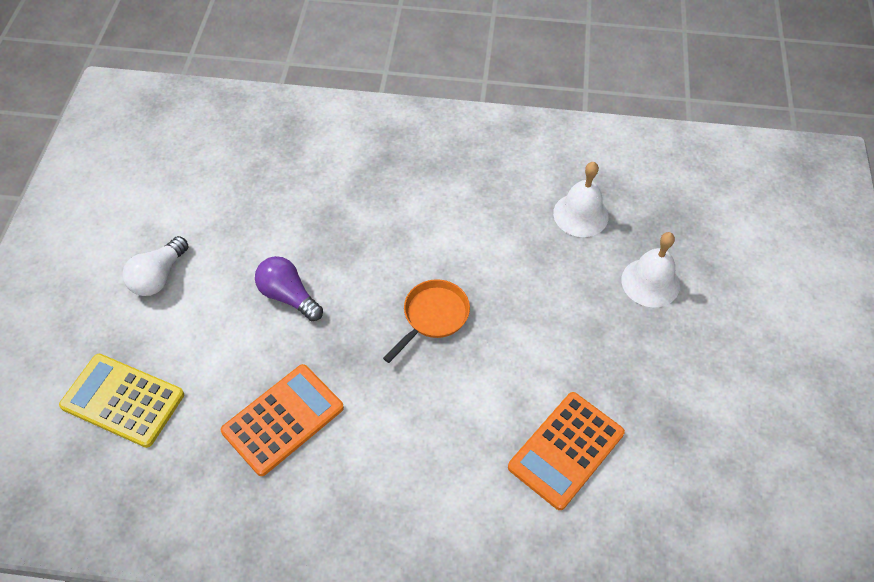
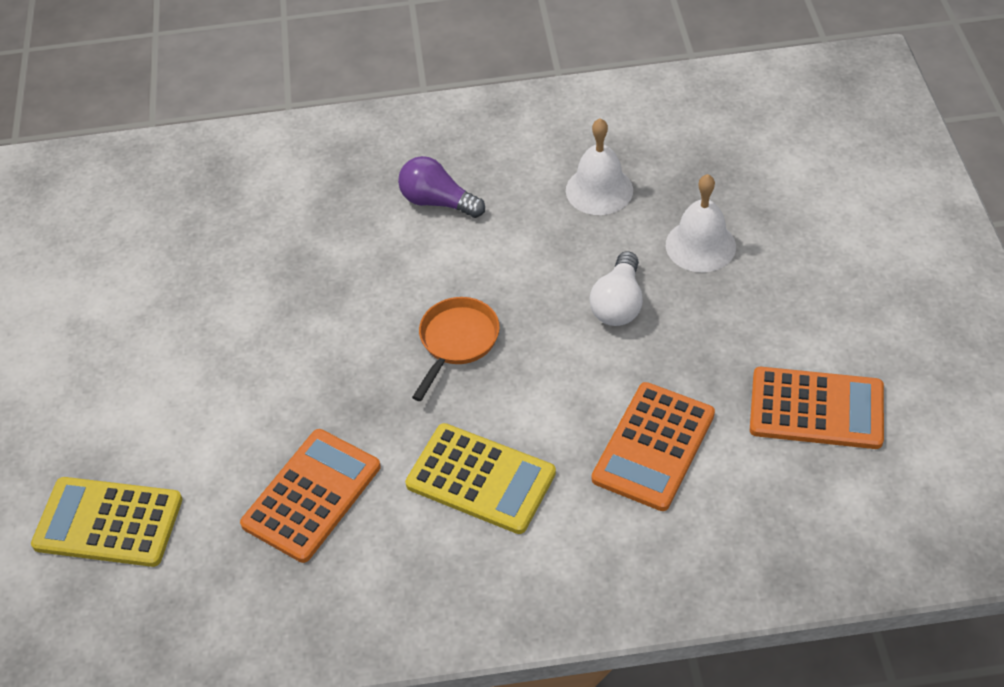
camera: 10 degrees left, 5 degrees down
white light bulb [122,236,188,296] -> white light bulb moved to [589,251,643,326]
purple light bulb [255,256,323,321] -> purple light bulb moved to [398,156,485,218]
none -> yellow calculator [405,423,556,534]
none -> orange calculator [750,367,884,449]

